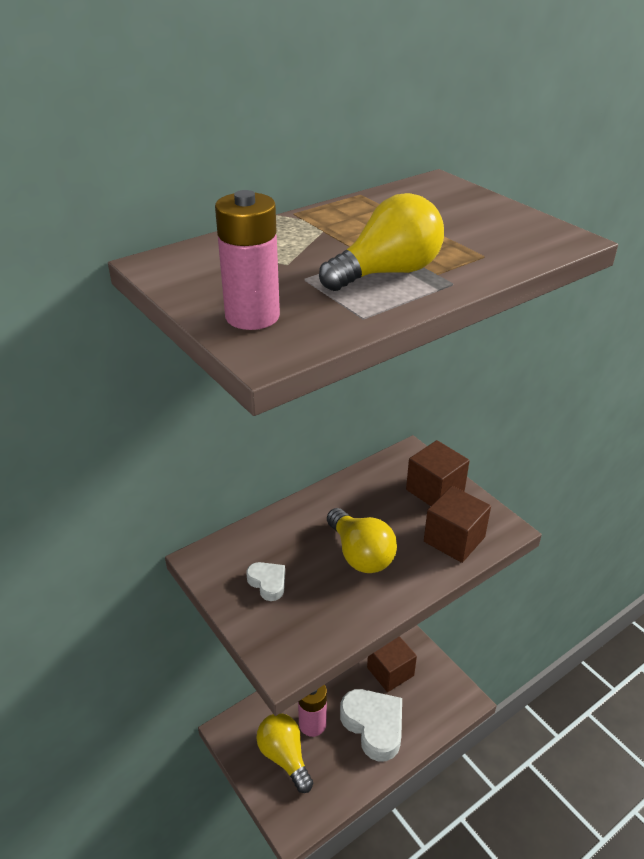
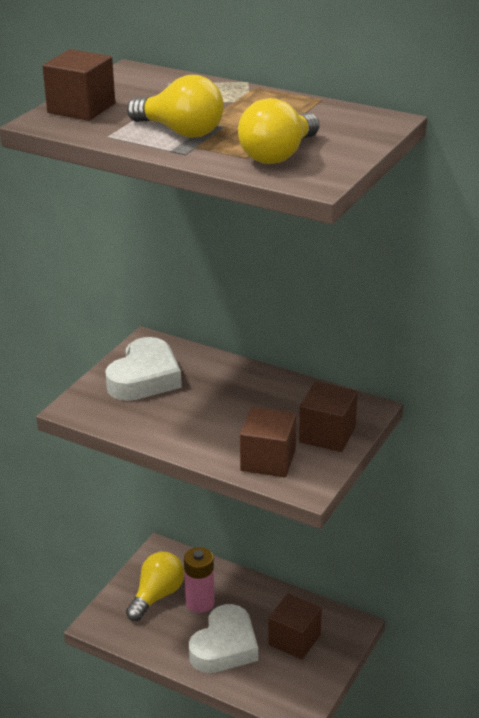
camera: 65 degrees right, 5 degrees down
pink battery [215,190,280,330] -> brown cube [42,49,115,121]
white heart [246,562,285,601] -> white heart [105,337,182,401], size x2.12
yellow light bulb [327,508,397,573] -> yellow light bulb moved to [238,98,319,164]

